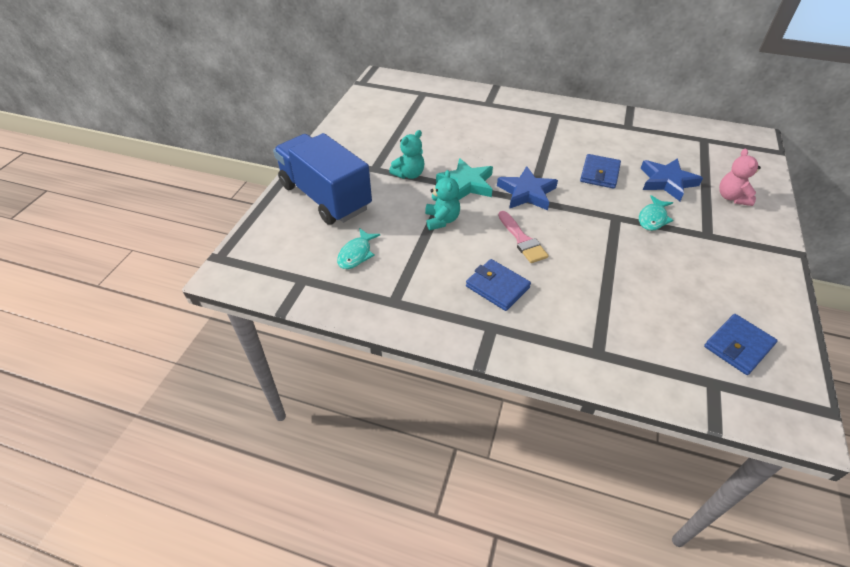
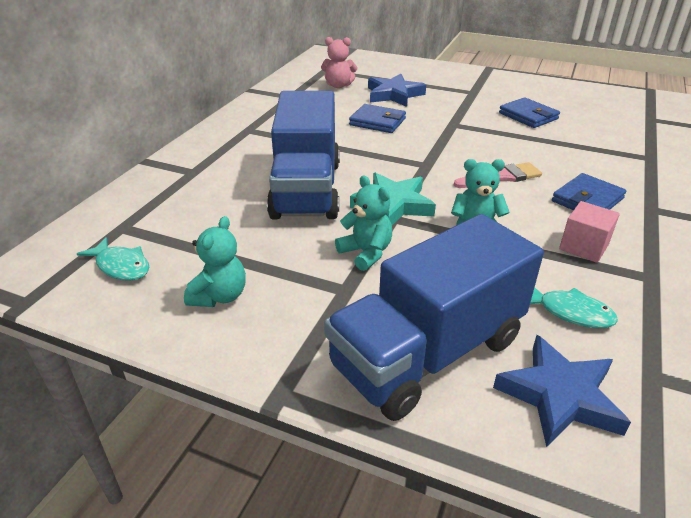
camera: 85 degrees left, 10 degrees down
blue star [497,166,558,210] -> blue star moved to [493,335,631,447]
turquoise fish [639,195,674,231] -> turquoise fish moved to [77,237,149,281]
blue wallet [704,314,778,375] -> blue wallet moved to [499,97,560,128]
pink teddy bear [719,149,761,206] -> pink teddy bear moved to [321,37,357,88]
none -> turquoise teddy bear [184,216,246,307]
none -> blue truck [267,91,340,219]
none -> pink cube [559,201,620,263]

